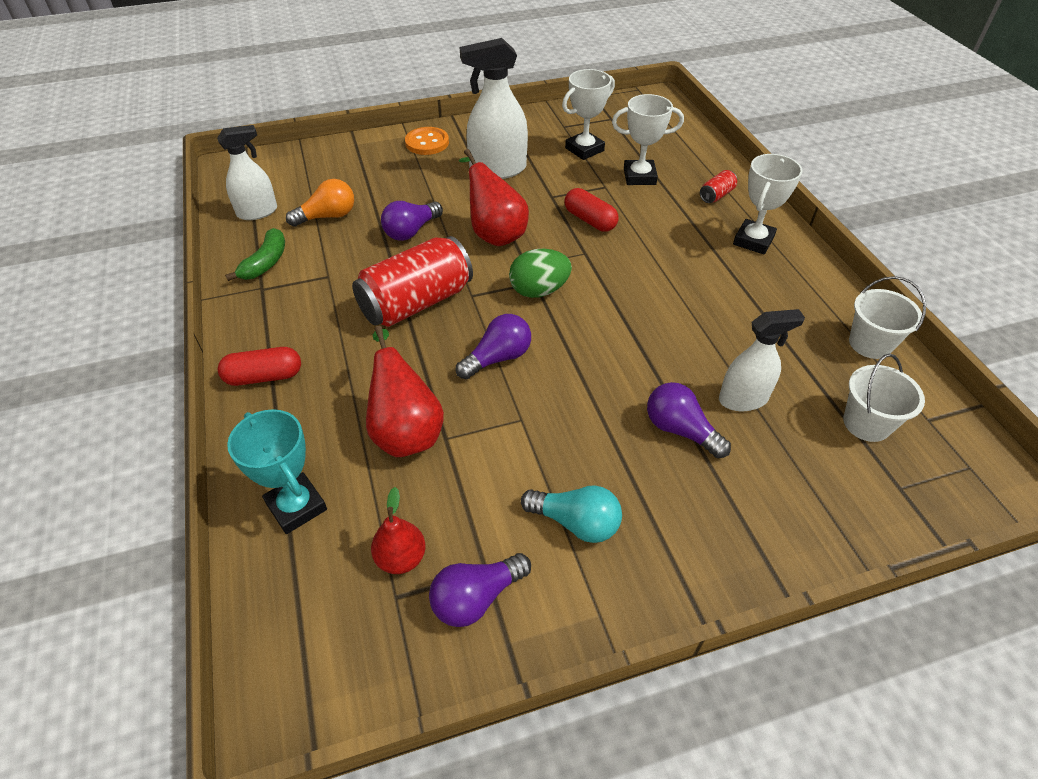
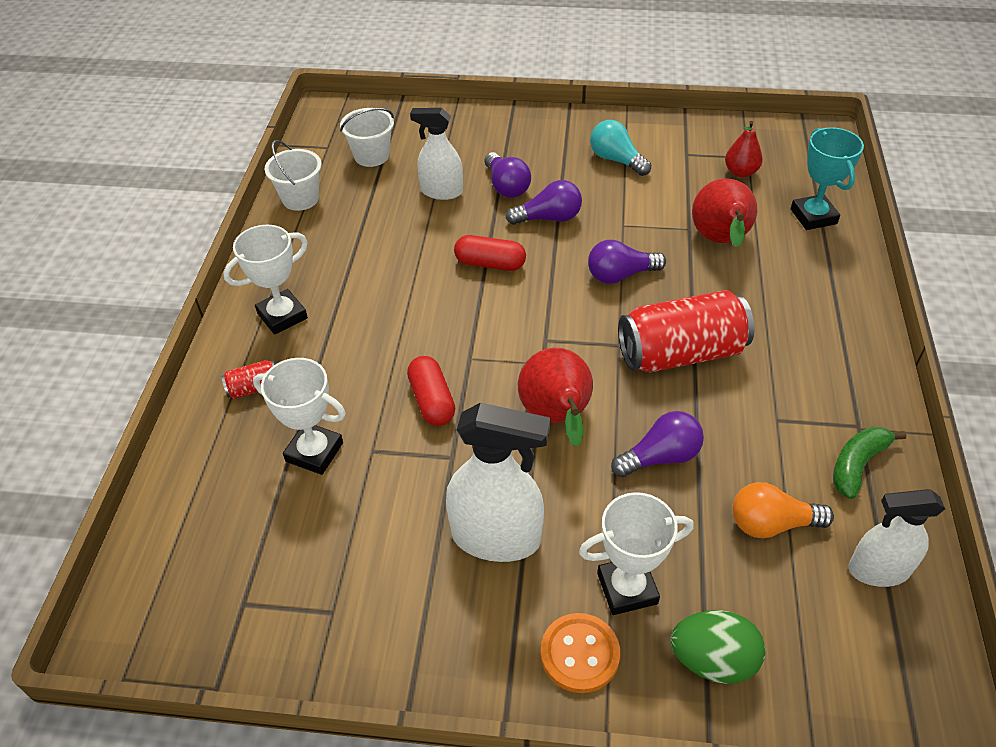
camera: 155 degrees left, 0 degrees up
red capsule [218,347,301,386] -> red capsule moved to [454,235,526,271]
purple light bulb [429,553,531,627] -> purple light bulb moved to [506,180,582,225]
green egg [509,248,572,298] -> green egg moved to [670,610,765,684]
white trophy [562,69,615,160] -> white trophy moved to [579,492,694,615]

